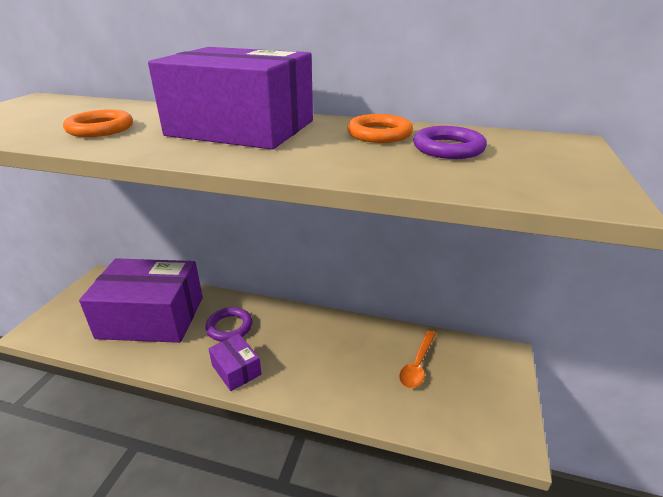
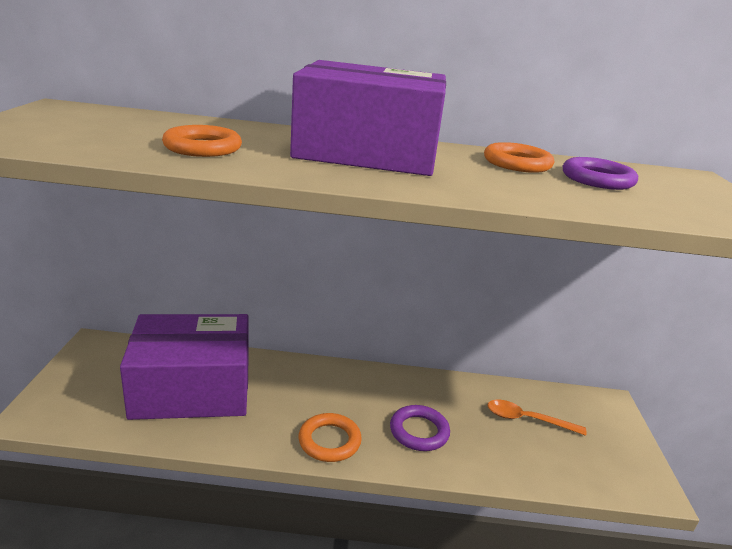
camera: 15 degrees left, 5 degrees down
purple ring [205,307,253,342] -> purple ring moved to [390,405,450,451]
purple box [209,334,262,391] -> orange ring [299,413,362,462]
orange spoon [399,331,436,388] -> orange spoon turned 90 degrees clockwise [487,400,586,436]

